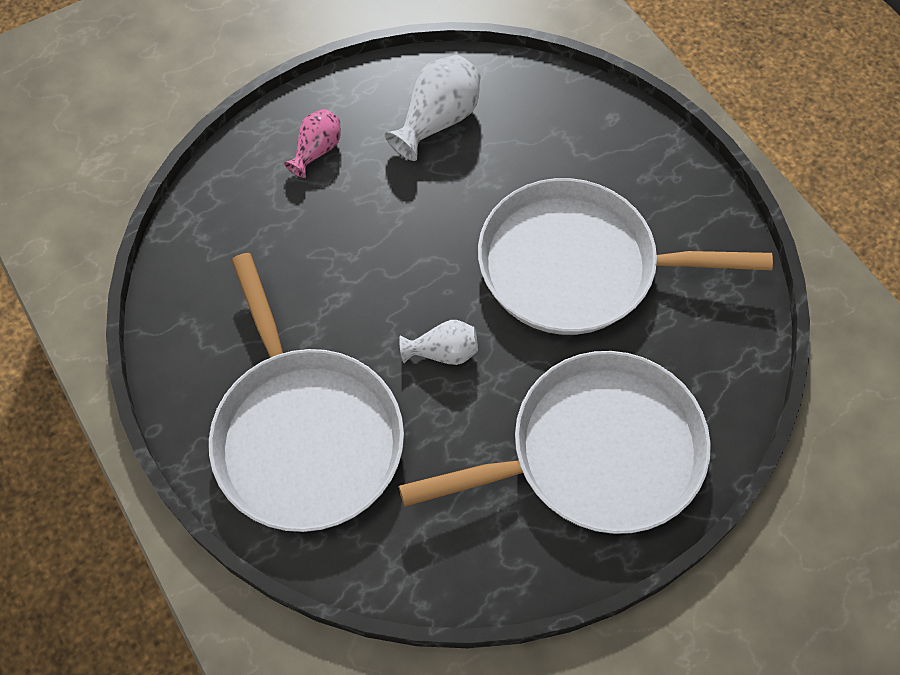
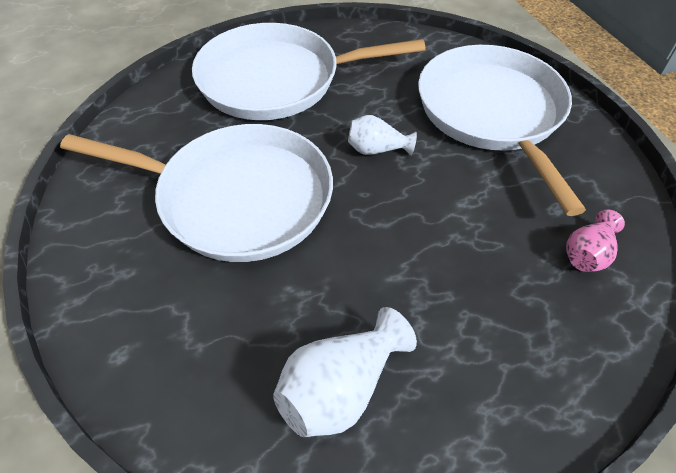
camera: 170 degrees left, 10 degrees down
pink vase [284,109,341,178] -> pink vase moved to [566,210,625,272]

